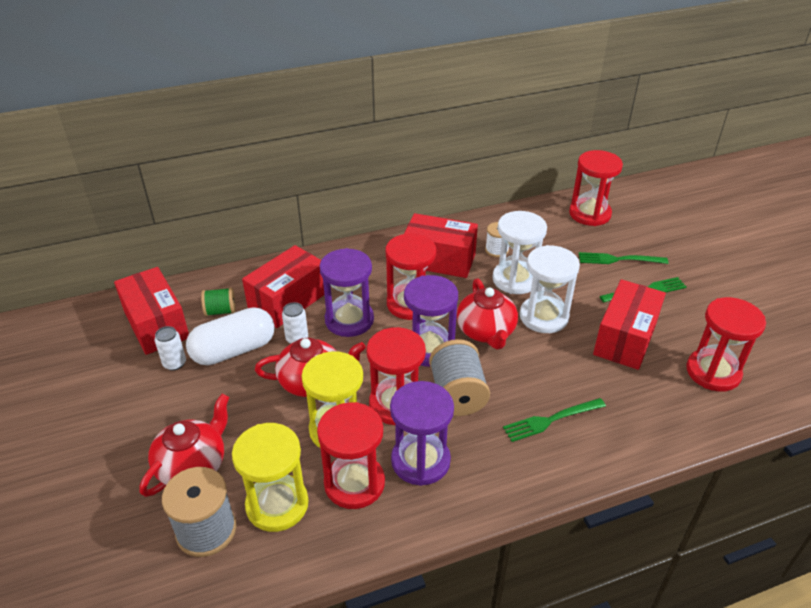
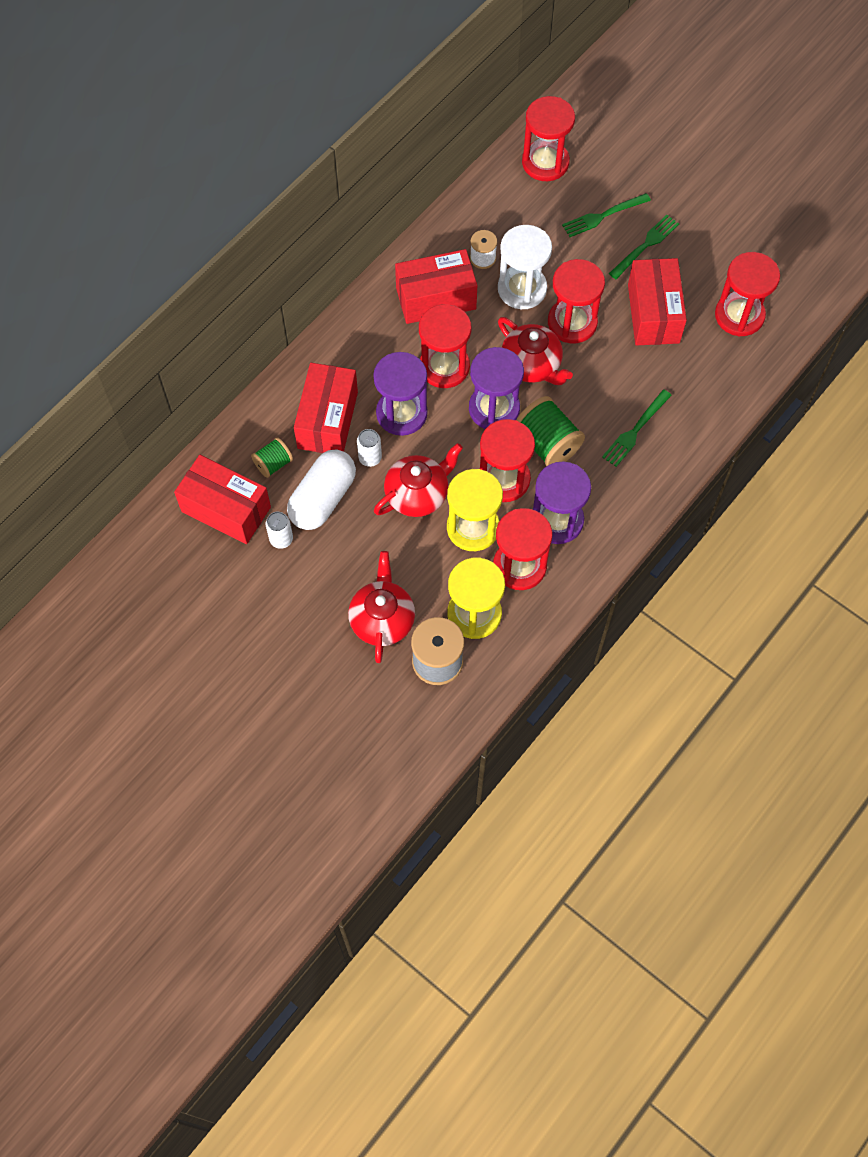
camera: 30 degrees left, 25 degrees up
grey spool [429,339,490,416] -> green spool [516,396,585,466]
white hourglass [520,245,580,333] -> red hourglass [548,259,605,343]

